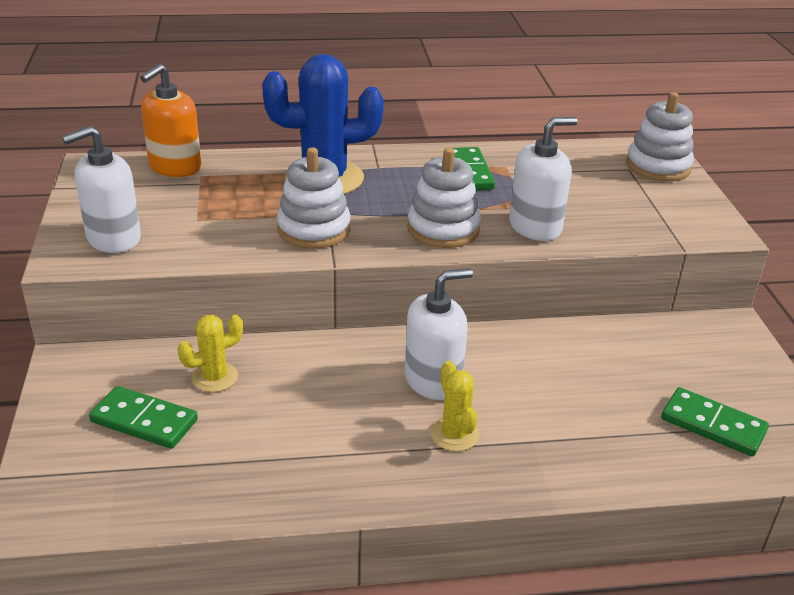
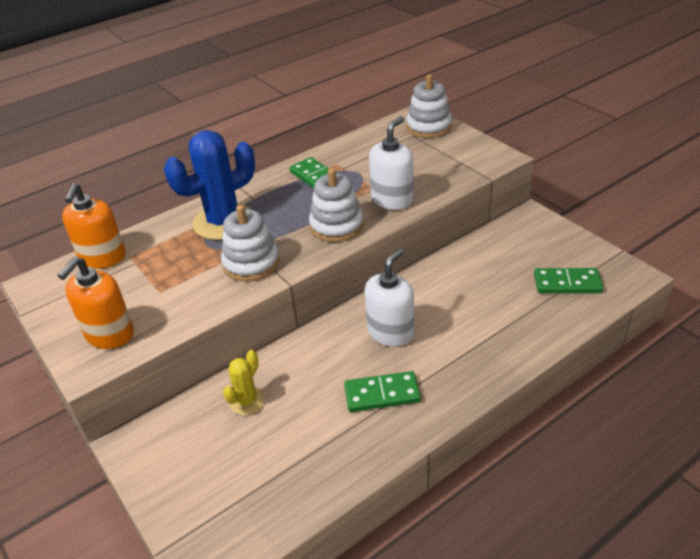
camera: 25 degrees left, 5 degrees up
white soap dispenser [62,126,141,253] -> orange soap dispenser [57,257,134,349]
green domino [89,386,198,449] -> green domino moved to [344,371,421,412]
yellow cactus [430,361,479,452] -> none

